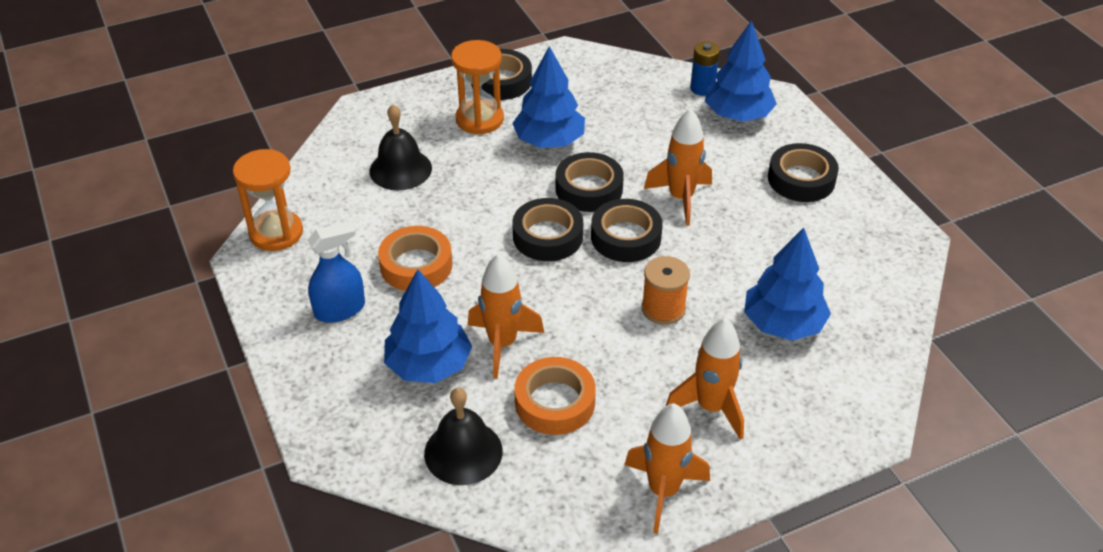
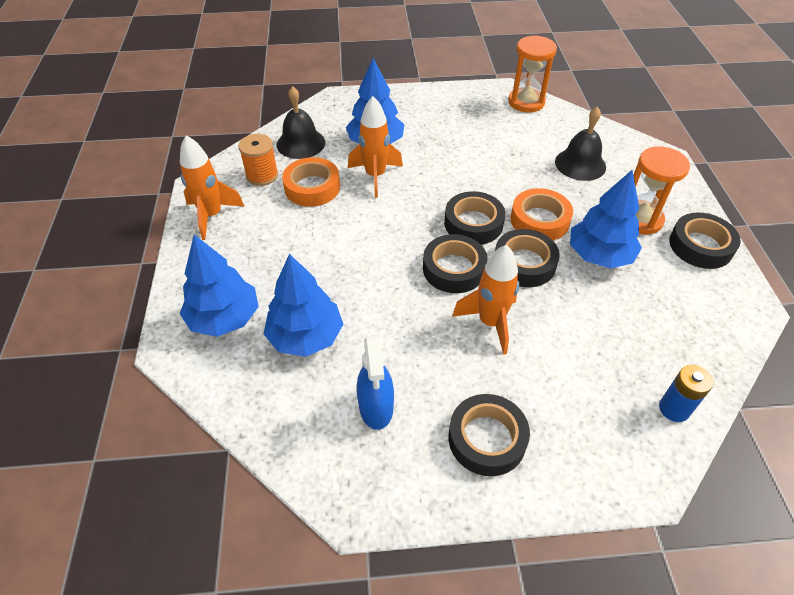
camera: 110 degrees right, 5 degrees up
blue spray bottle [307,221,365,323] -> blue spray bottle moved to [357,336,394,430]
orange tape [378,226,452,291] -> orange tape moved to [511,188,573,240]
orange spool [641,256,690,325] -> orange spool moved to [238,134,278,186]
orange rocket [666,318,744,440] -> none
blue tree [705,20,777,121] -> blue tree moved to [180,235,259,337]

